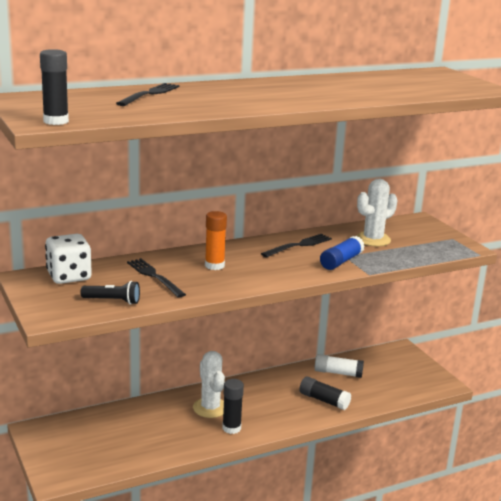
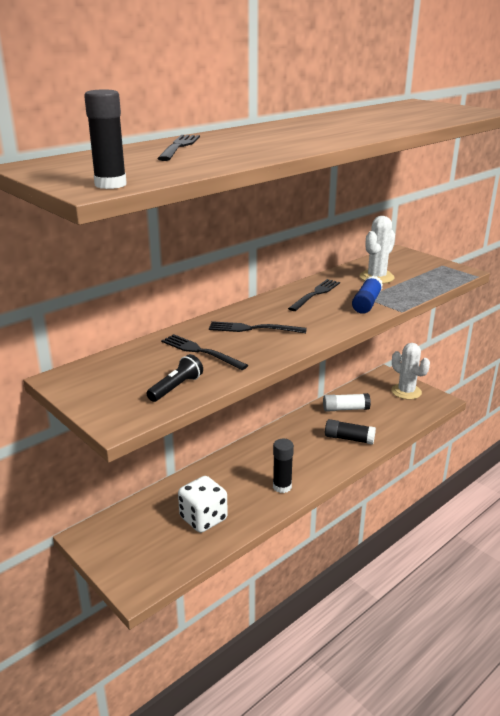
camera: 15 degrees left, 5 degrees up
white dice [45,234,92,284] -> white dice moved to [178,476,228,533]
black flashlight [80,281,140,305] -> black flashlight turned 45 degrees counterclockwise [146,354,203,402]
white cactus [193,351,225,418] -> white cactus moved to [391,343,430,399]
orange glue stick [205,211,227,270] -> black fork [209,321,307,333]

